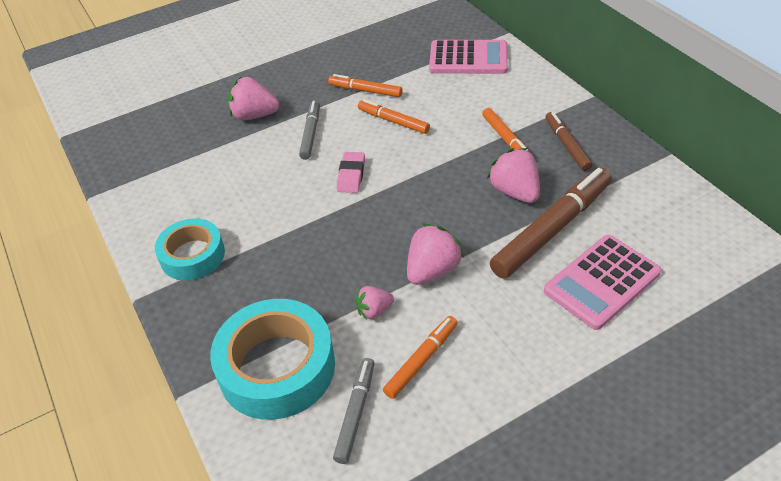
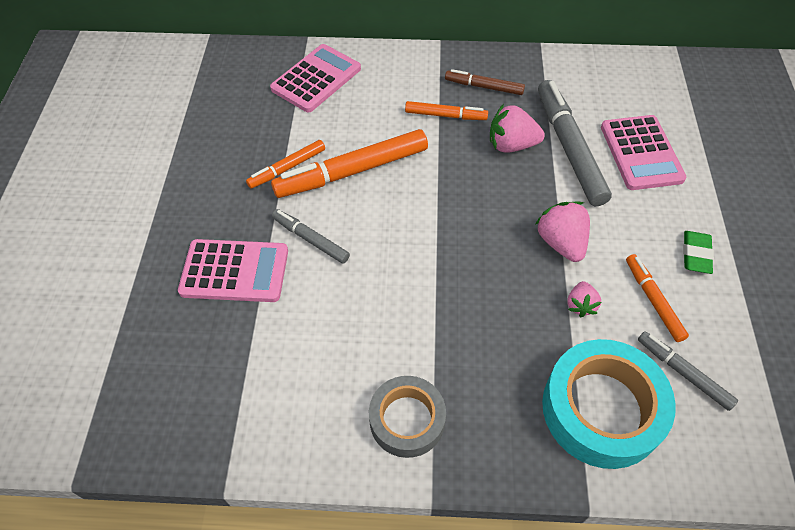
camera: 60 degrees left, 10 degrees up
turquoise tape [155,218,225,281] -> grey tape [369,376,446,458]
pink strawberry [228,76,279,120] -> pink calculator [178,239,288,302]
pink eraser [337,152,365,193] -> none
orange marker [358,99,430,134] -> orange marker [271,129,428,198], size x1.84
brown marker [490,168,612,279] -> grey marker [538,80,612,206]
none -> green eraser [683,231,714,274]

